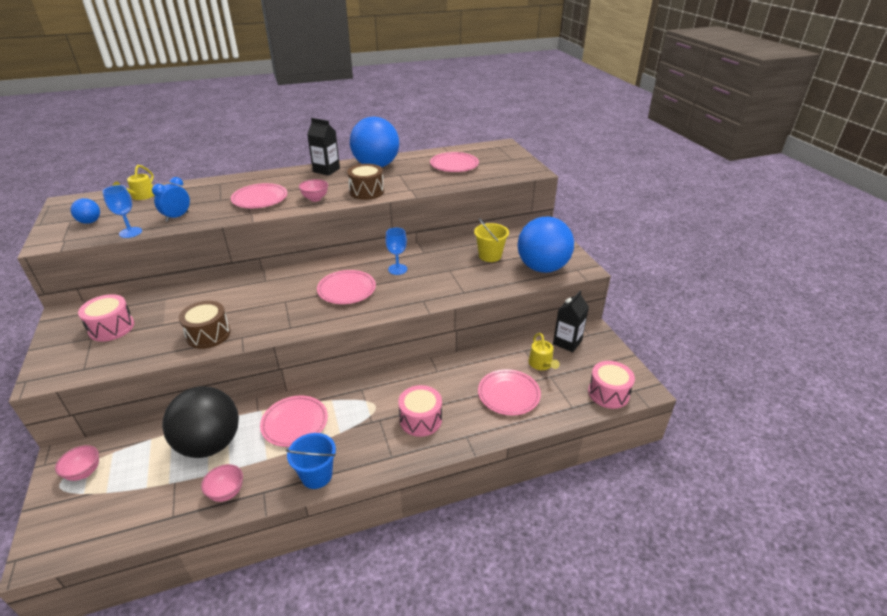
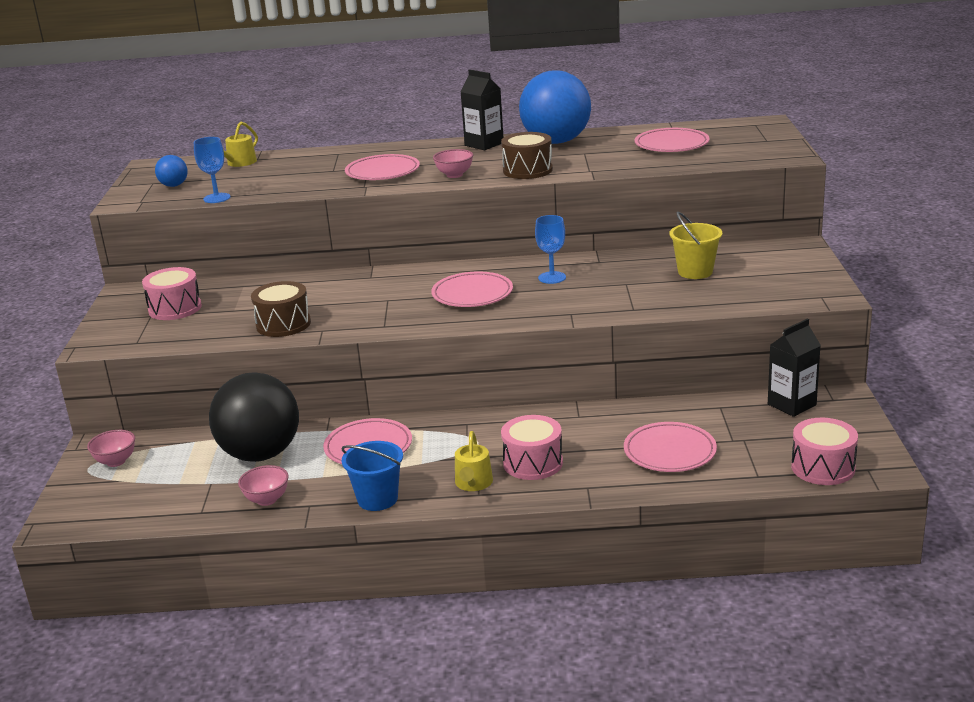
camera: 20 degrees right, 10 degrees down
blue clock [152,177,190,222] -> none
blue ball [517,217,574,273] -> none
yellow watering can [528,333,560,370] -> yellow watering can moved to [455,431,493,491]

